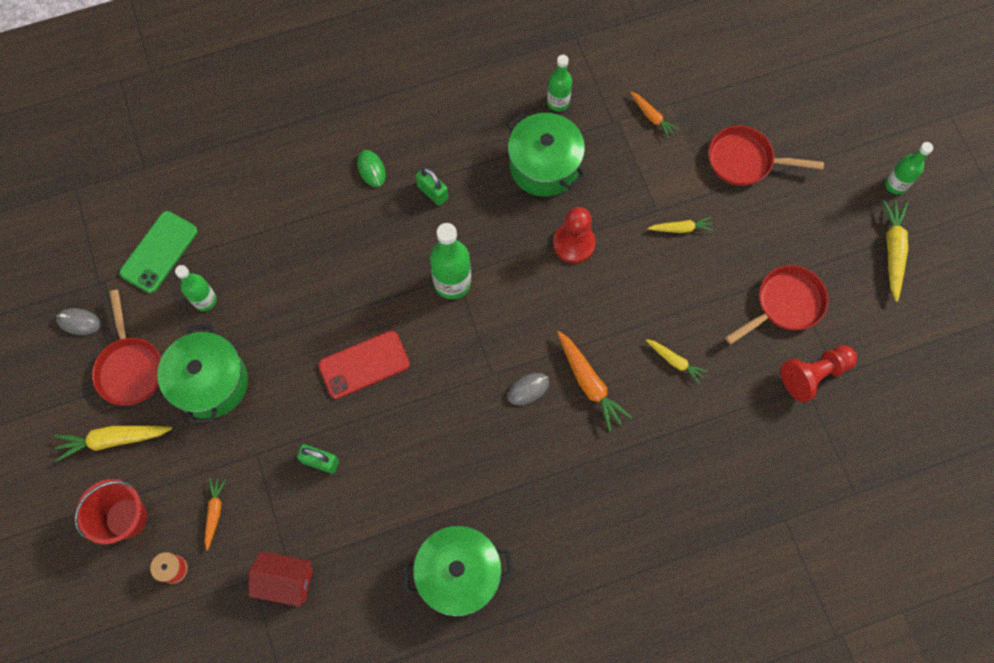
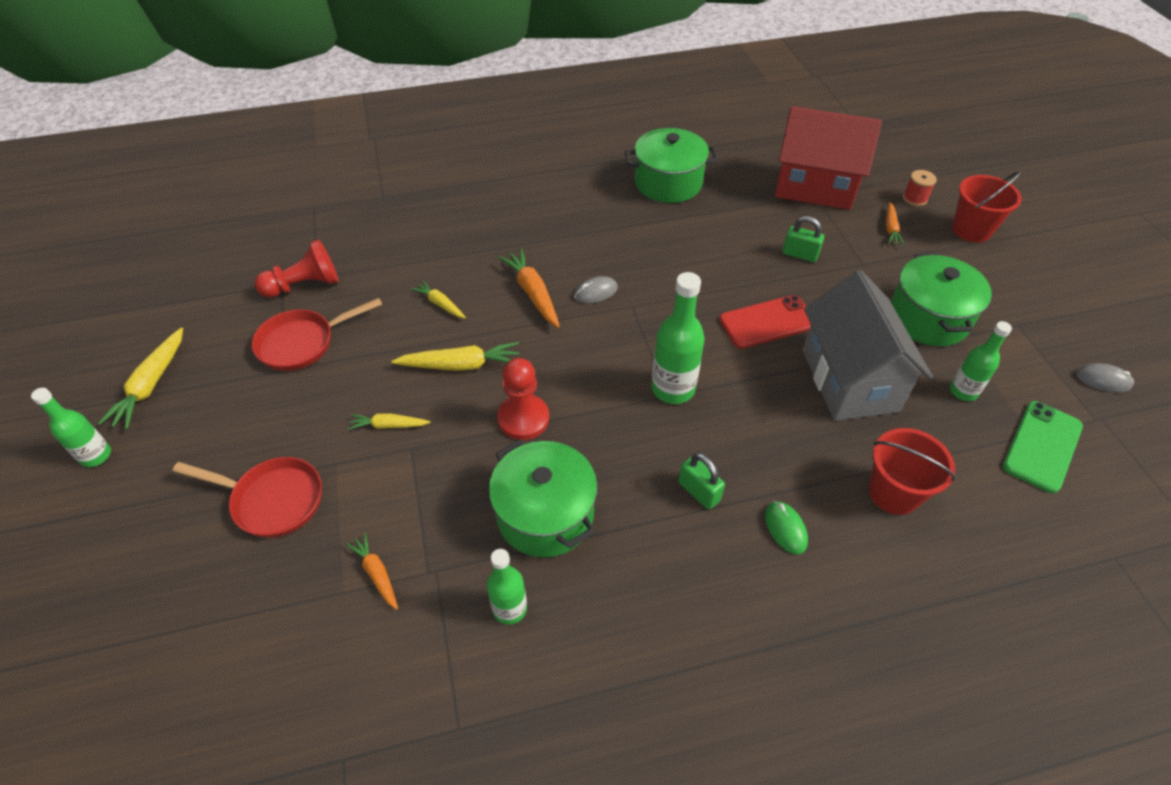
camera: 175 degrees left, 20 degrees down
yellow carrot [54,426,172,462] -> yellow carrot moved to [391,342,519,371]
red pan [92,290,161,405] -> none
red house [249,551,313,607] -> red house [775,106,882,210], size x1.86
none -> grey house [803,270,933,421]
none -> red bucket [868,428,956,515]

